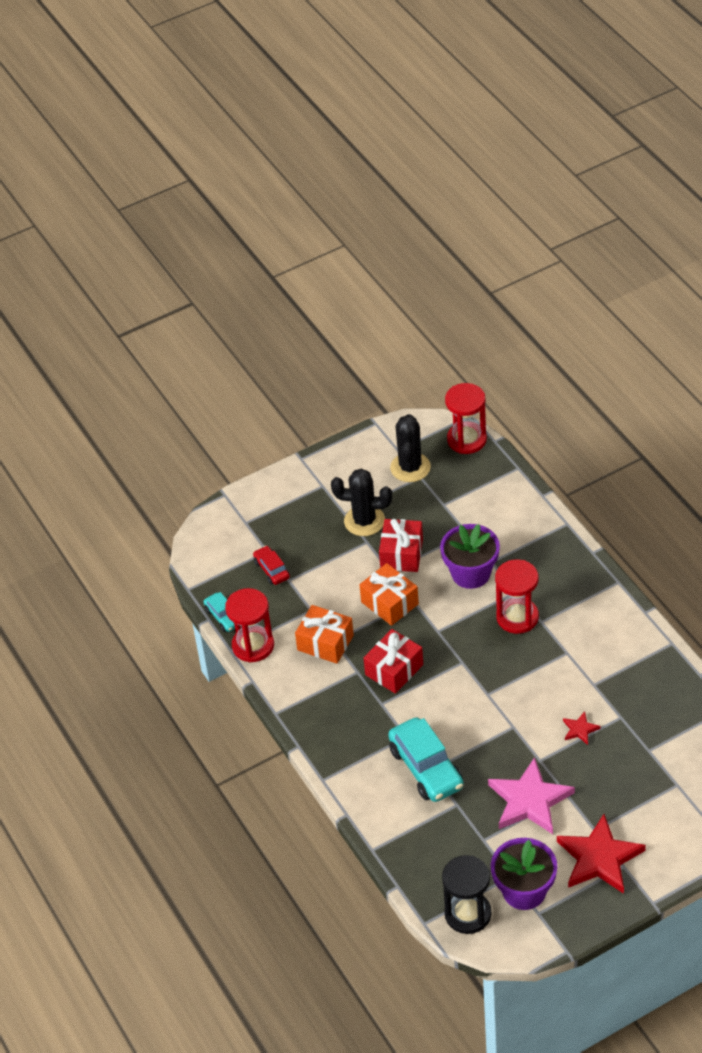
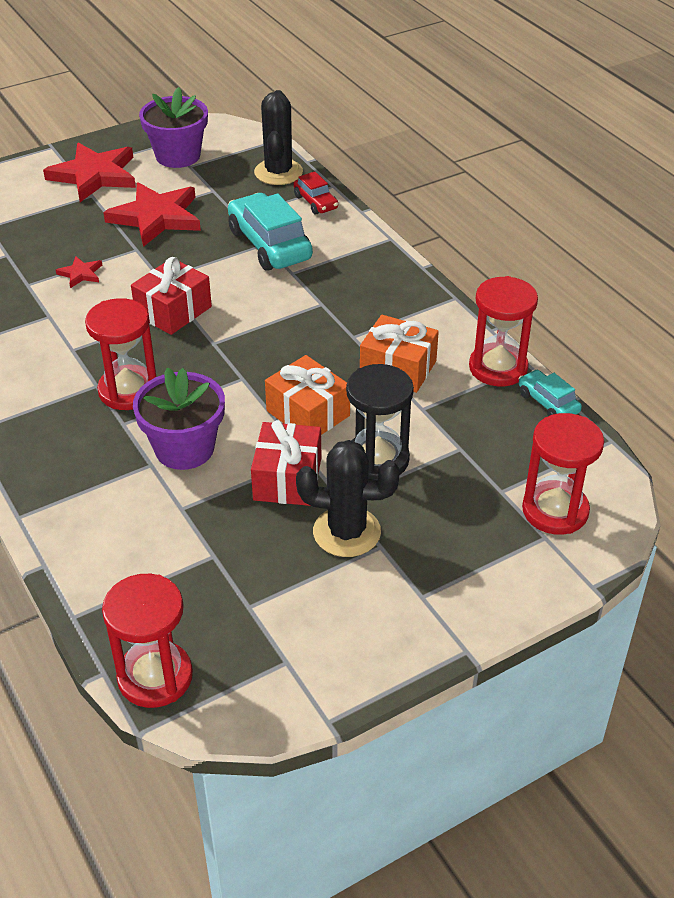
camera: 175 degrees right, 5 degrees down
red car [253,545,290,585] -> red car moved to [294,172,338,215]
red gift [364,629,423,694] -> red gift moved to [131,257,212,335]
black cactus [390,414,431,482] -> black cactus moved to [254,90,303,185]
black hourglass [442,855,491,934] -> black hourglass moved to [346,364,414,479]
pink star [488,757,575,834] -> red star [103,182,201,247]
none -> red hourglass [522,413,604,535]

